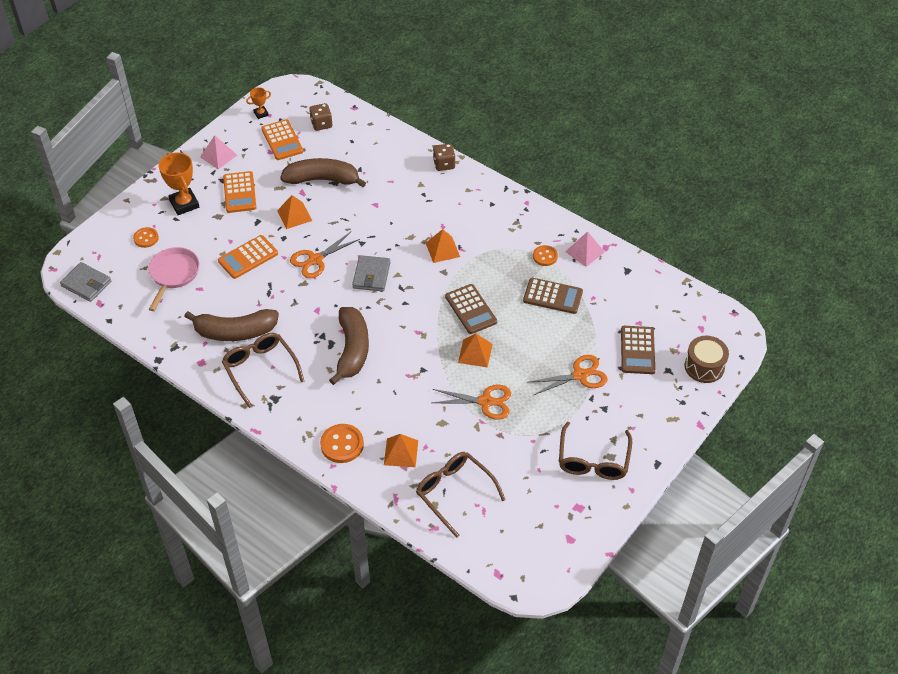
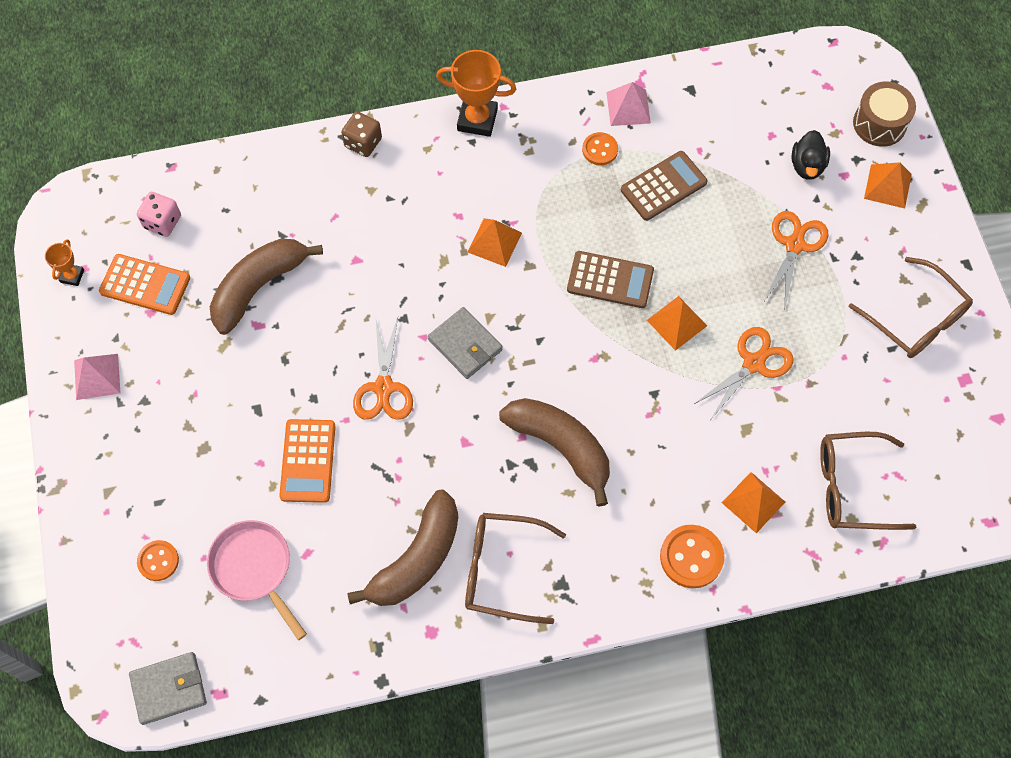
camera: 50 degrees left, 15 degrees up
orange trophy [158,152,199,215] -> orange trophy moved to [436,50,516,137]
orange calculator [223,171,256,213] -> none
orange pyramid [277,195,312,229] -> orange pyramid moved to [864,162,912,209]
brown dice [309,103,332,131] -> pink dice [137,192,181,237]
brown calculator [621,326,655,374] -> black duck [792,130,830,180]

